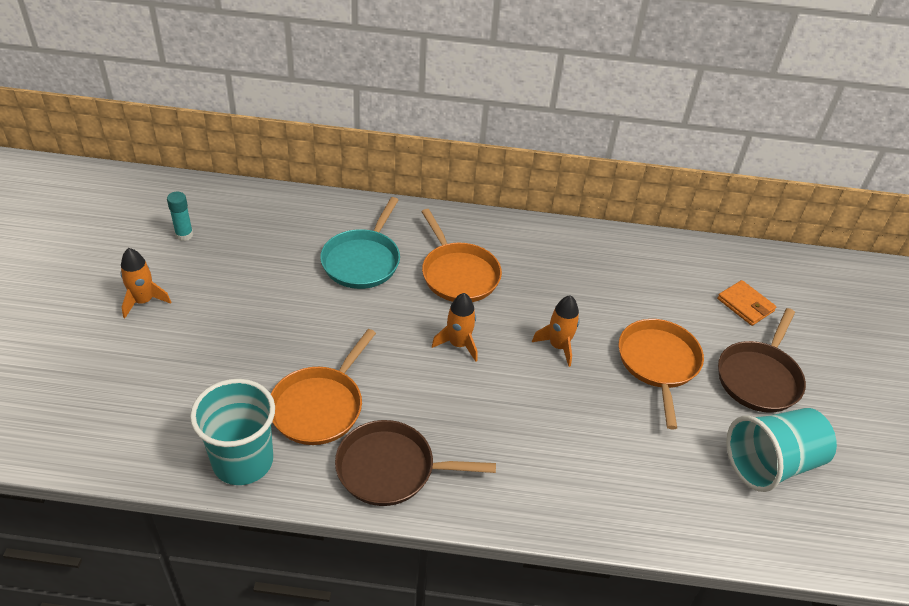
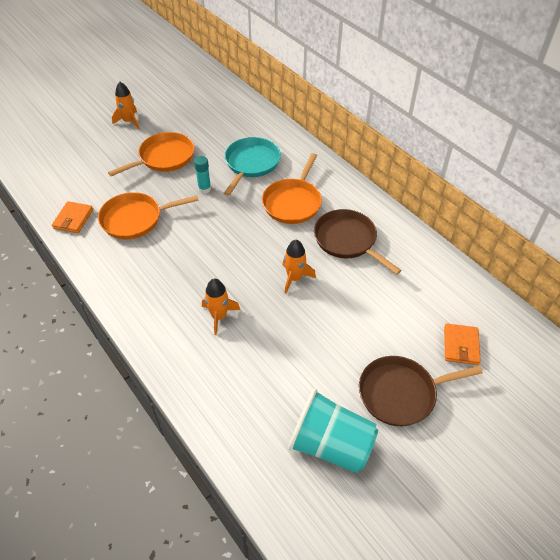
camera: 50 degrees right, 5 degrees up
turquoise glue stick [167,192,193,241] -> turquoise glue stick moved to [194,156,211,193]
turquoise cup [190,379,275,485] -> orange wallet [52,201,93,233]
turquoise pan [320,197,400,289] -> turquoise pan turned 135 degrees clockwise [224,137,281,196]
brown pan [335,420,496,506] -> brown pan moved to [314,209,402,275]
orange rocket [432,293,477,362] -> orange rocket moved to [202,278,240,335]
orange pan [619,319,704,430] -> orange pan moved to [108,132,194,176]

